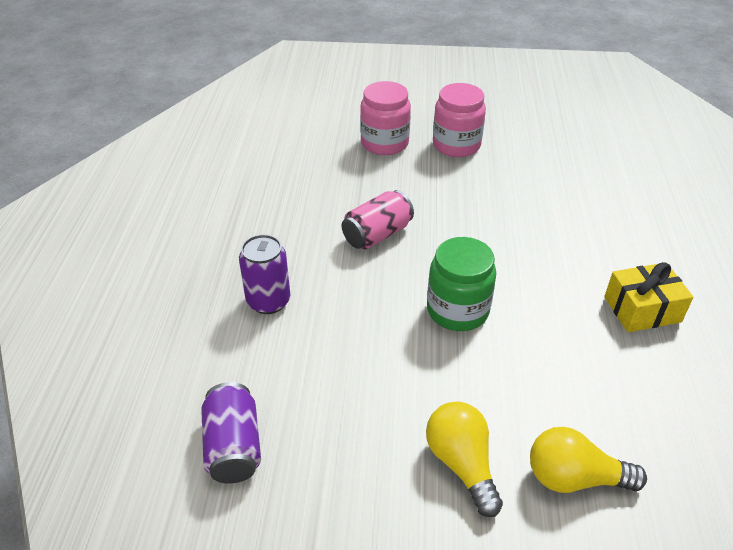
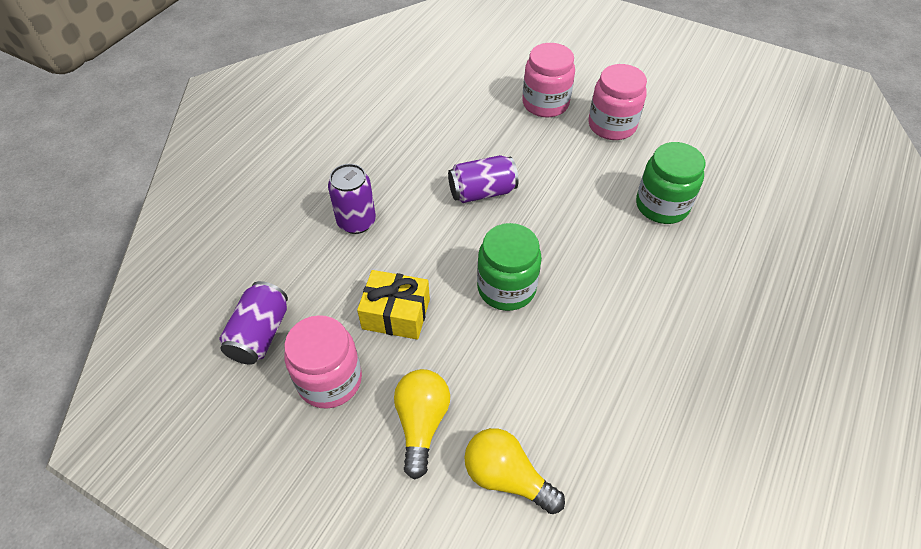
camera: 25 degrees right, 10 degrees up
pink can [342,190,414,250] -> purple can [448,155,518,203]
yellow gift [604,262,693,332] -> yellow gift moved to [357,270,430,340]
none -> pink jar [284,315,362,409]
none -> green jar [636,142,705,224]

